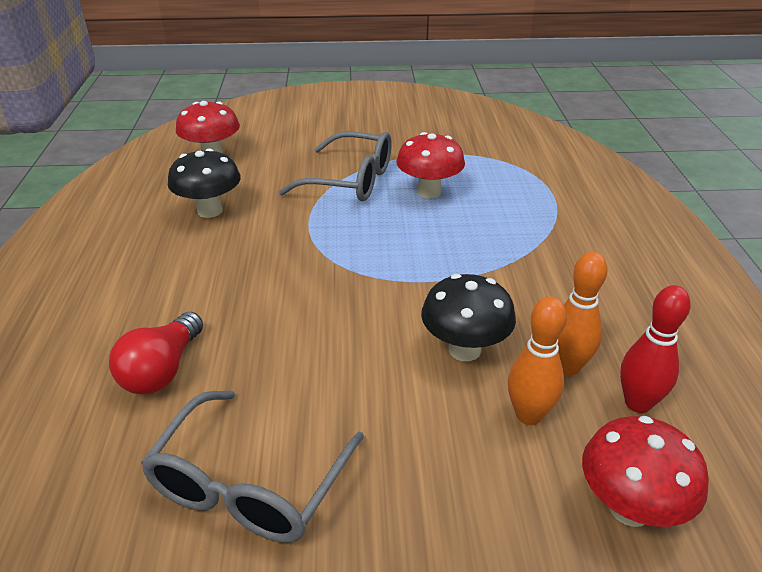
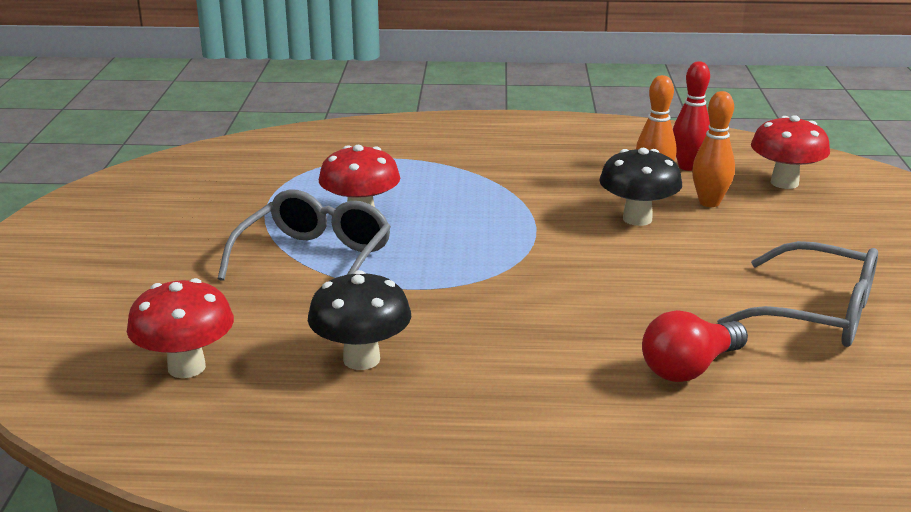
camera: 85 degrees left, 10 degrees down
red light bulb [109,312,203,394] -> red light bulb turned 120 degrees clockwise [642,310,748,382]

